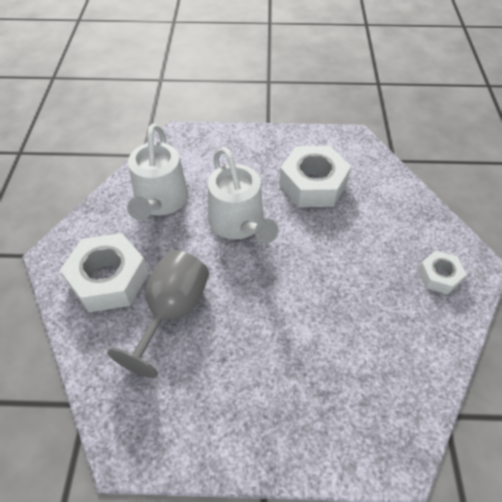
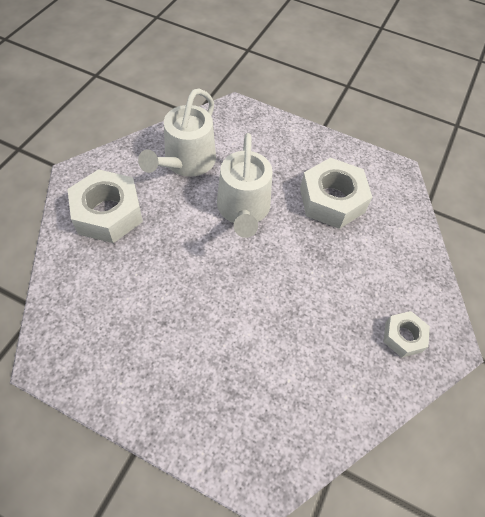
camera: 20 degrees right, 5 degrees up
grey goblet [107,250,209,378] -> none

